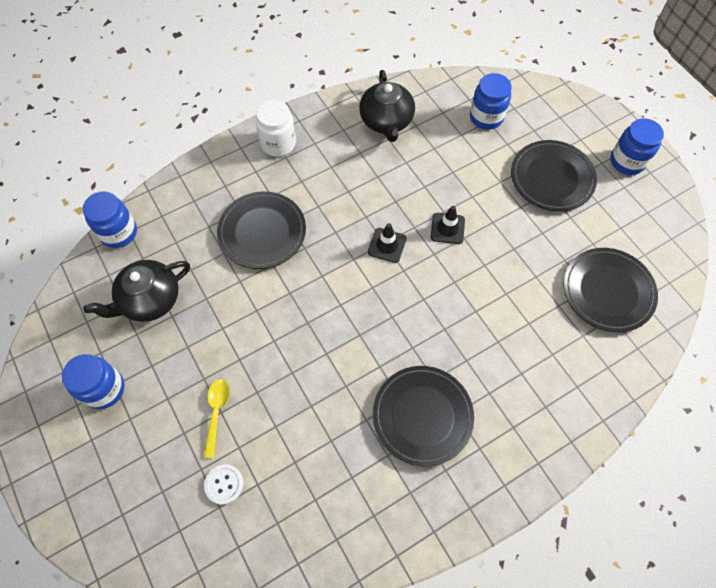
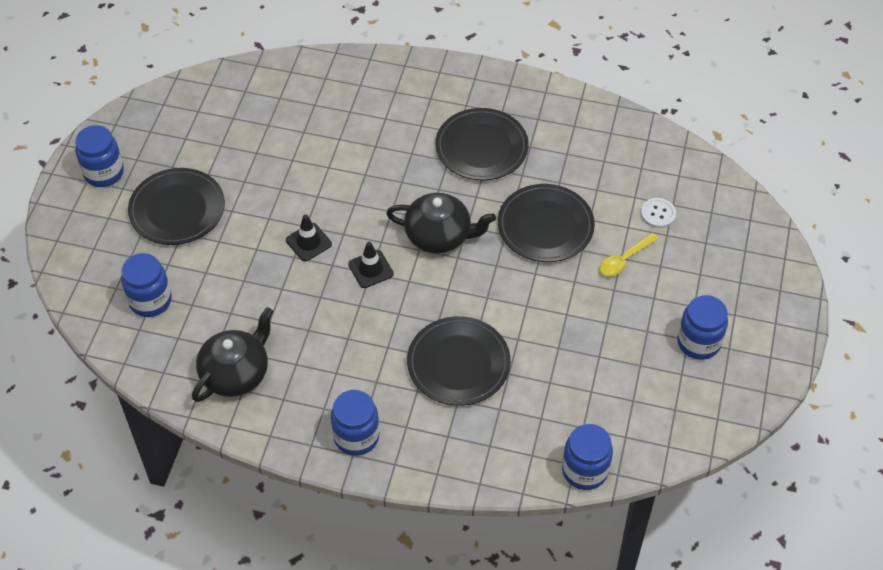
camera: 135 degrees left, 10 degrees down
black teapot [83,260,190,322] -> black teapot moved to [386,193,496,253]
white jar [256,100,296,157] -> blue jar [331,390,379,456]
black plate [564,248,658,332] -> black plate moved to [498,184,595,262]

